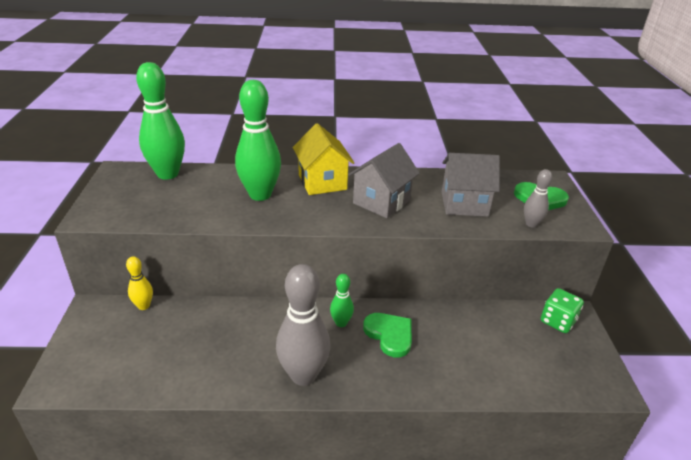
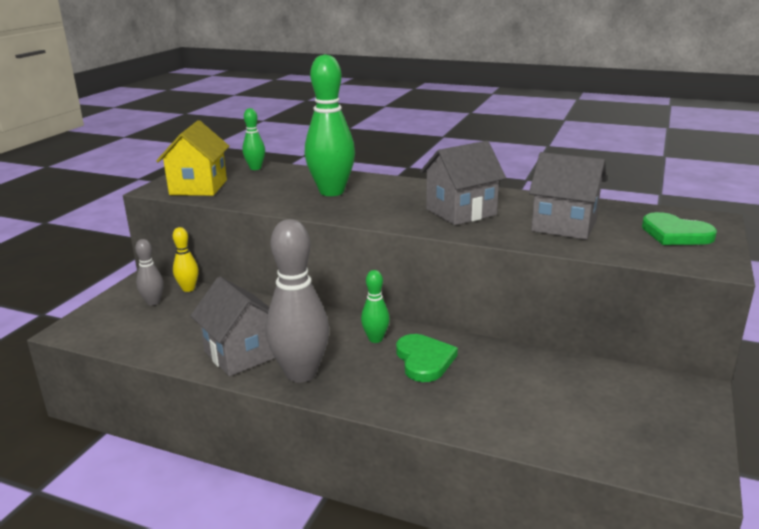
camera: 25 degrees right, 10 degrees down
green bowling pin [136,62,185,180] -> green bowling pin [242,108,265,170], size x0.50
yellow house [293,123,354,195] -> yellow house moved to [156,120,229,196]
grey bowling pin [524,169,553,227] -> grey bowling pin moved to [135,239,164,306]
green dice [541,288,584,333] -> none
none -> grey house [190,277,275,376]

